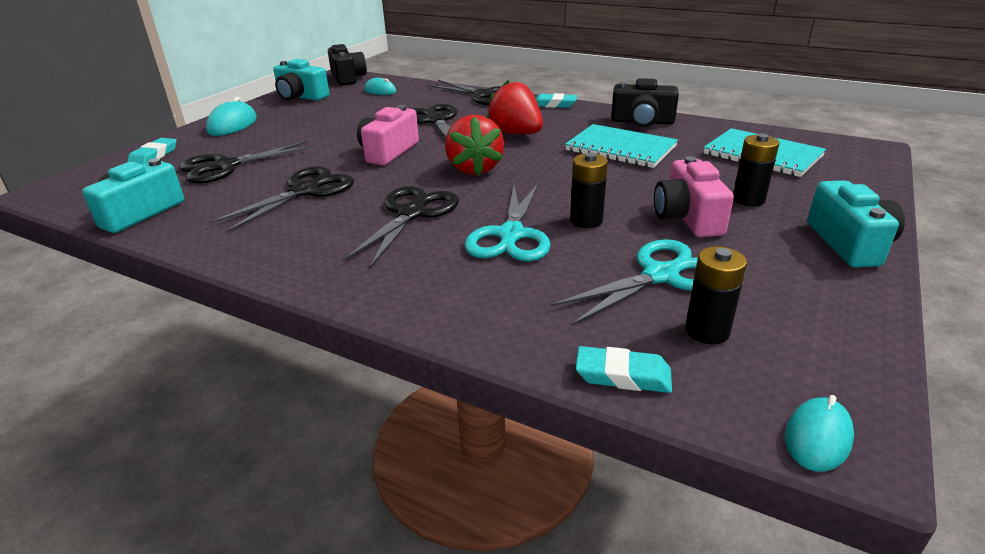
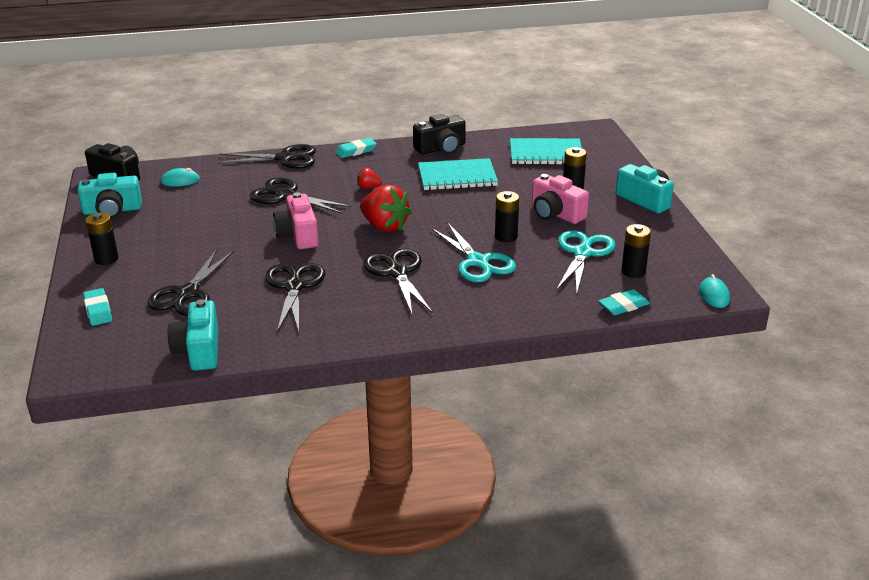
camera: 40 degrees left, 0 degrees up
turquoise mouse [206,97,257,136] -> black battery [86,212,119,265]
red strawberry [487,80,543,134] -> red strawberry [357,168,382,189], size x0.49

